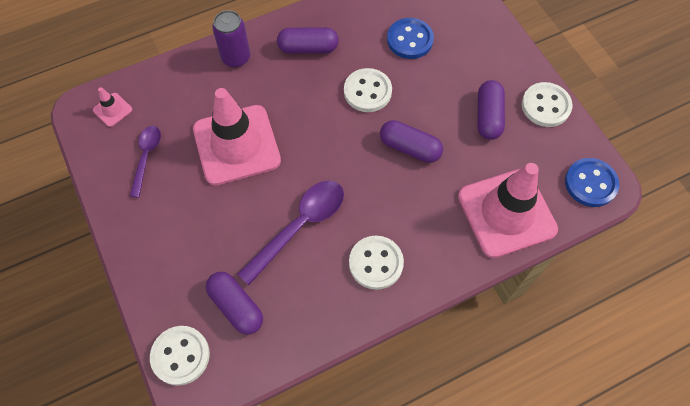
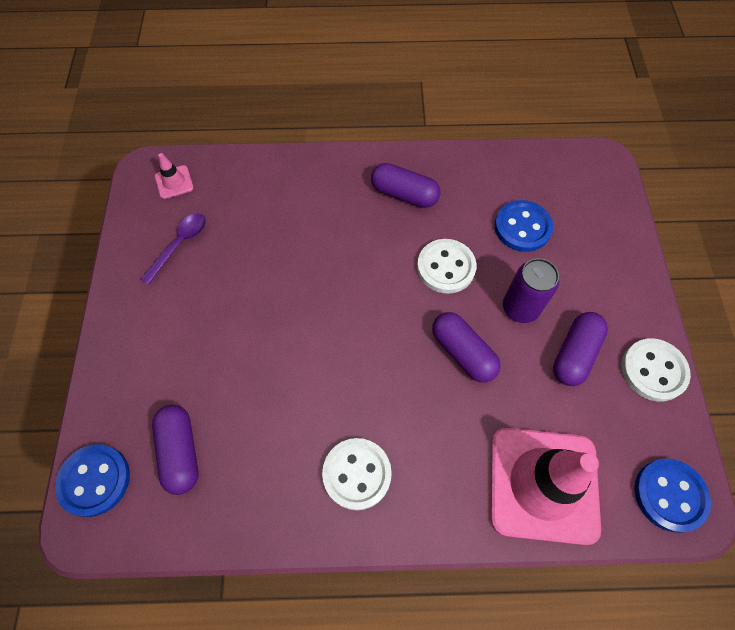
camera: 25 degrees right, 0 degrees up
white button [150,326,210,386] -> blue button [55,444,130,517]
pink traffic cone [193,88,281,186] -> none
purple can [212,10,250,67] -> purple can moved to [503,258,559,323]
purple spoon [237,181,344,285] -> none

